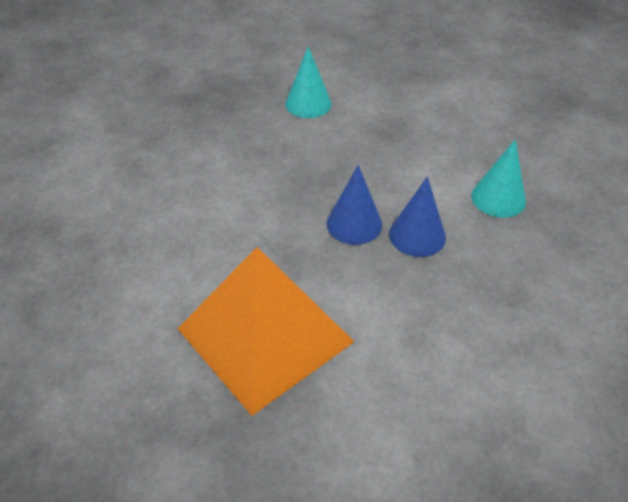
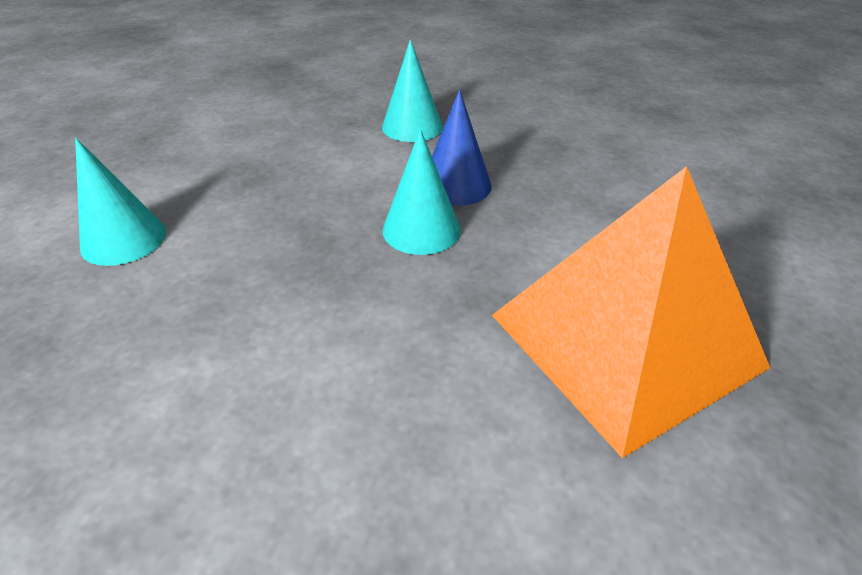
camera: 80 degrees left, 5 degrees down
blue cone [327,165,382,245] -> turquoise cone [382,129,461,255]

